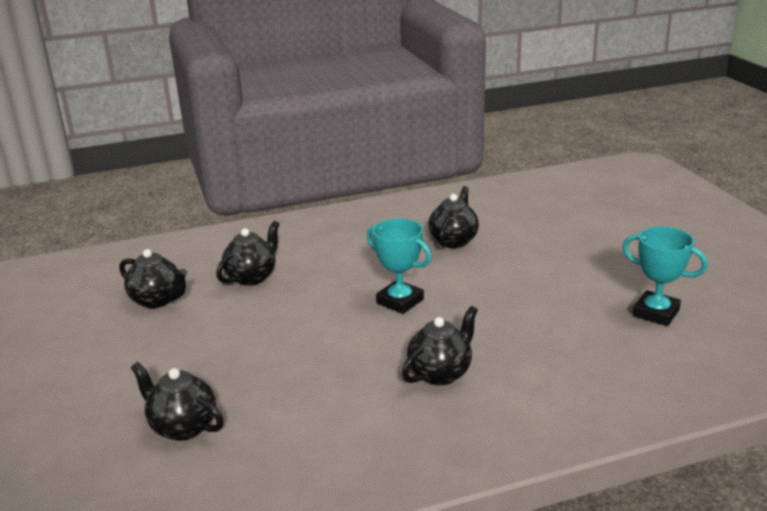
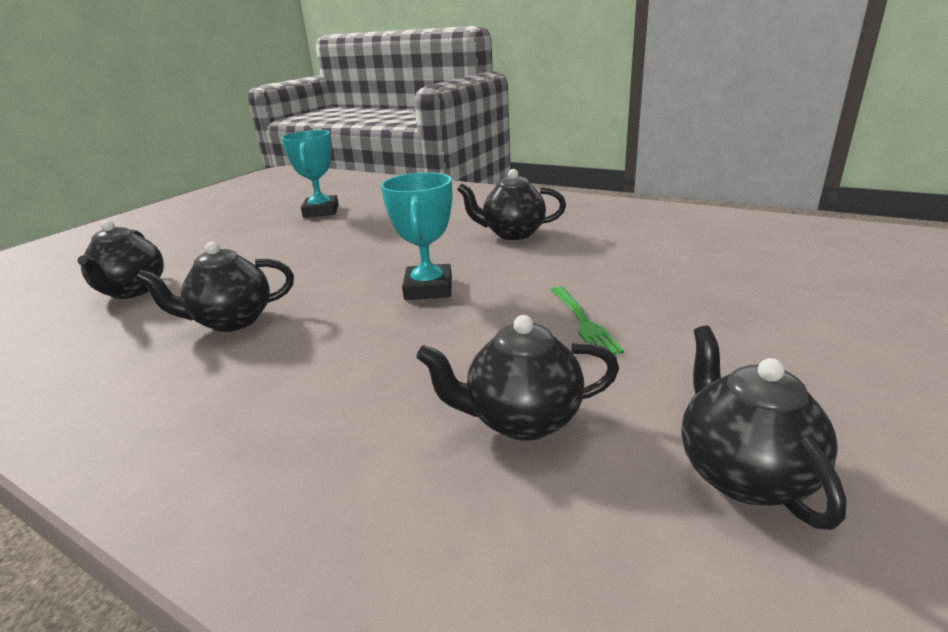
camera: 130 degrees left, 0 degrees up
black teapot [131,362,224,441] -> black teapot moved to [77,220,164,299]
none -> green fork [551,286,624,358]

